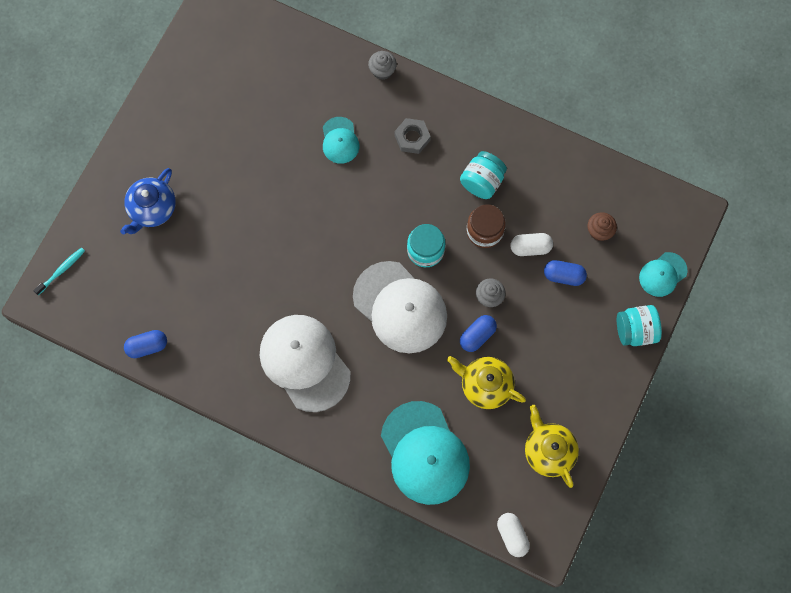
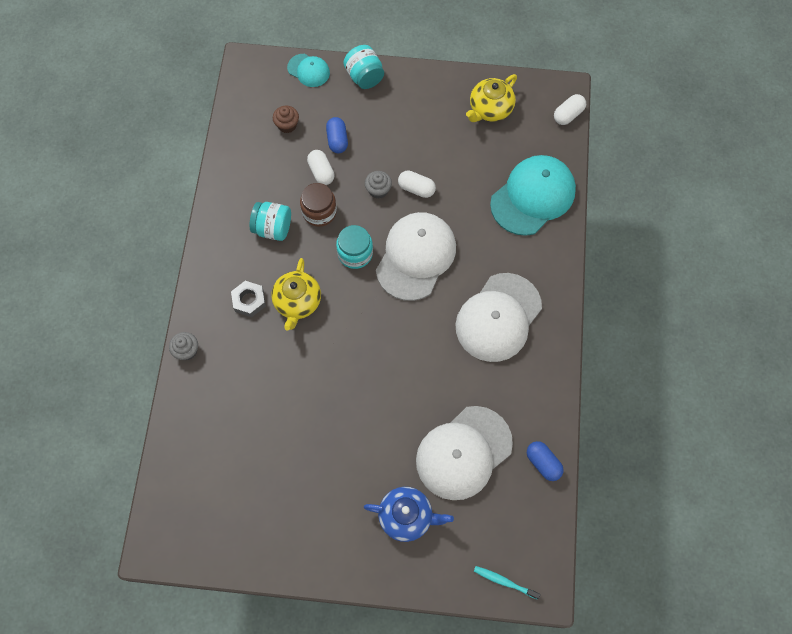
camera: 110 degrees left, 5 degrees down
turquoise cap [323,117,359,164] -> none
yellow teapot [447,356,526,409] -> yellow teapot moved to [271,258,321,330]
blue capsule [460,315,497,352] -> white capsule [398,170,436,198]
none -> white cap [416,406,513,500]

